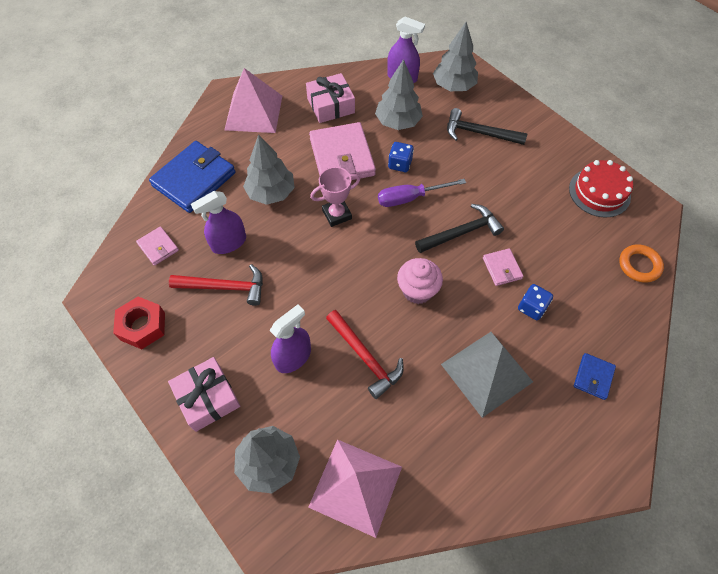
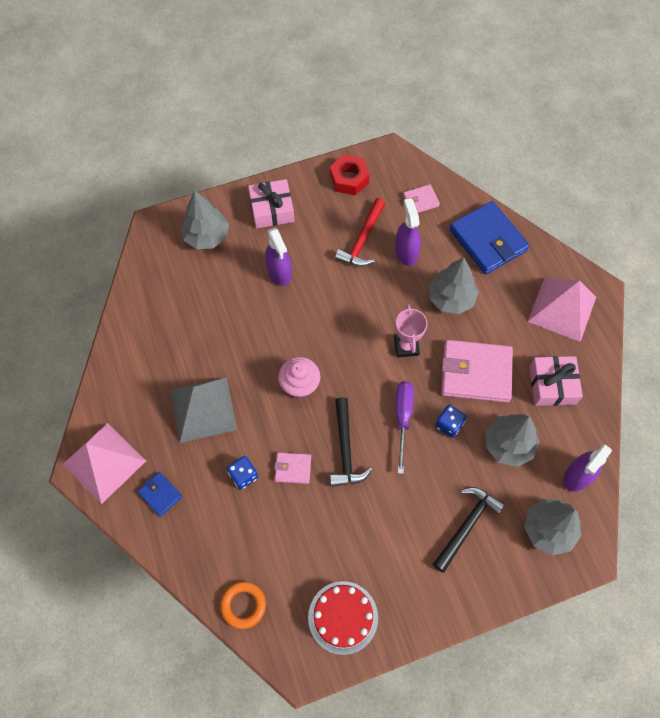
camera: 110 degrees right, 5 degrees up
pink pyramid [308,439,402,538] -> pink pyramid moved to [62,423,146,504]
red hammer [326,310,404,399] -> none

